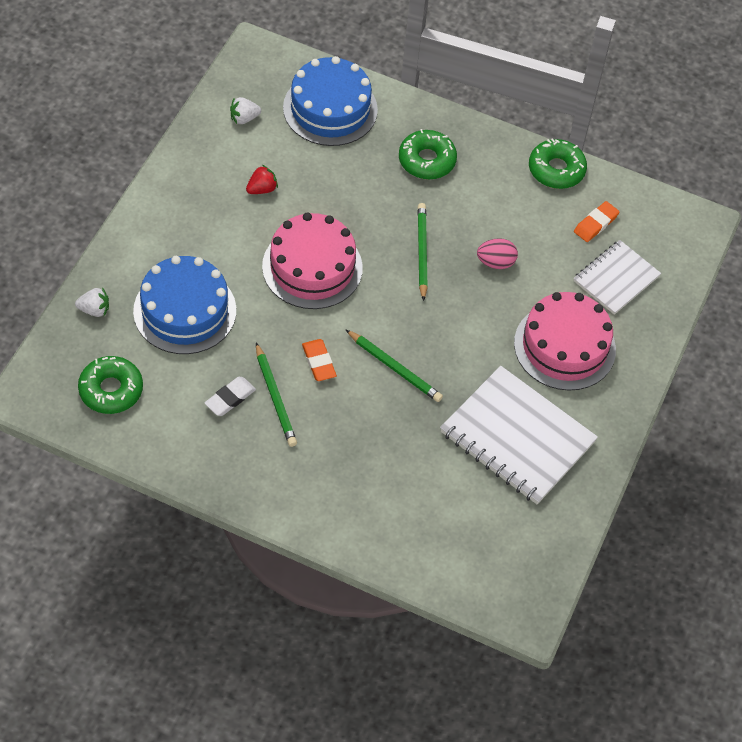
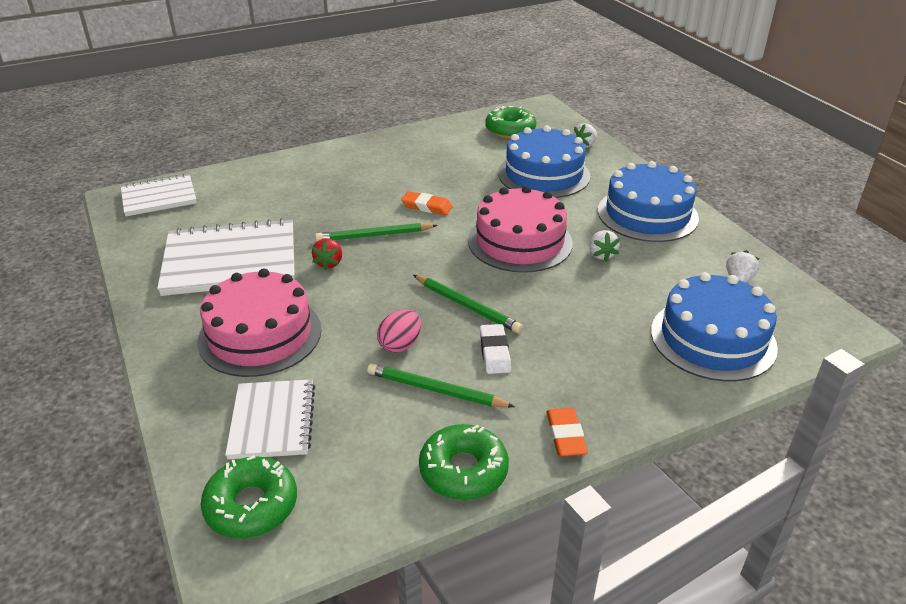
camera: 135 degrees right, 20 degrees down
white eraser [205,377,256,416] -> white eraser moved to [480,324,511,374]
red strawberry [246,165,278,194] -> red strawberry moved to [312,238,342,270]
green pencil [256,343,297,447] -> green pencil moved to [367,363,515,408]
green donut [399,129,457,179] -> green donut moved to [201,455,297,539]
orange eraser [574,201,619,242] -> orange eraser moved to [546,408,588,456]
none -> white notebook [121,174,197,216]
none -> white strawberry [589,230,620,262]
none -> blue cake [598,161,699,242]

